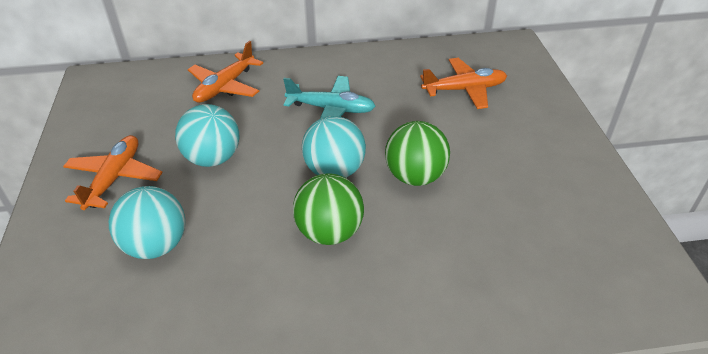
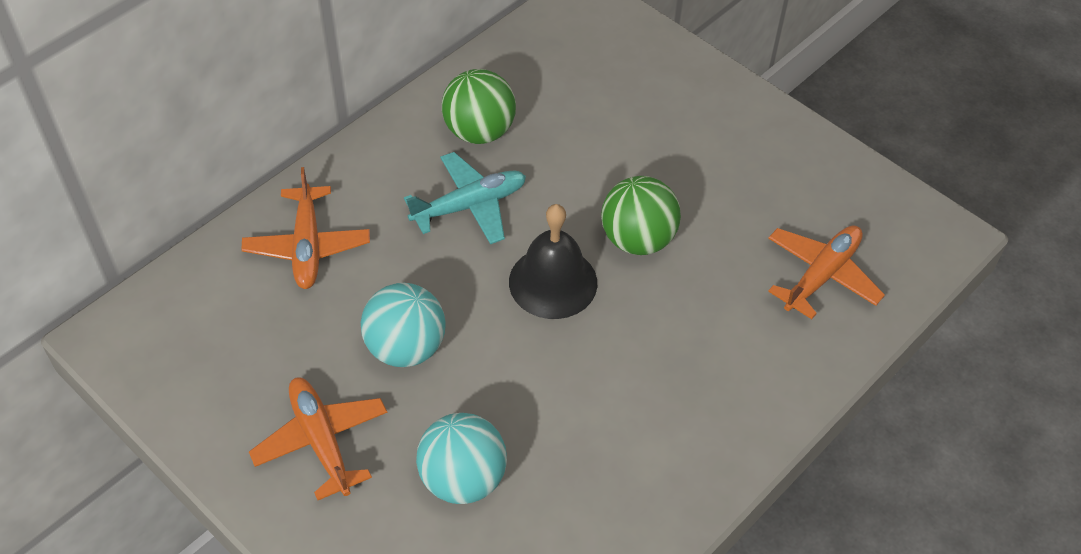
camera: 40 degrees left, 10 degrees up
green ball [293,174,364,245] -> green ball moved to [442,69,516,144]
turquoise ball [302,116,366,178] -> black bell [509,204,597,319]
orange plane [420,58,507,109] -> orange plane moved to [768,225,885,319]

